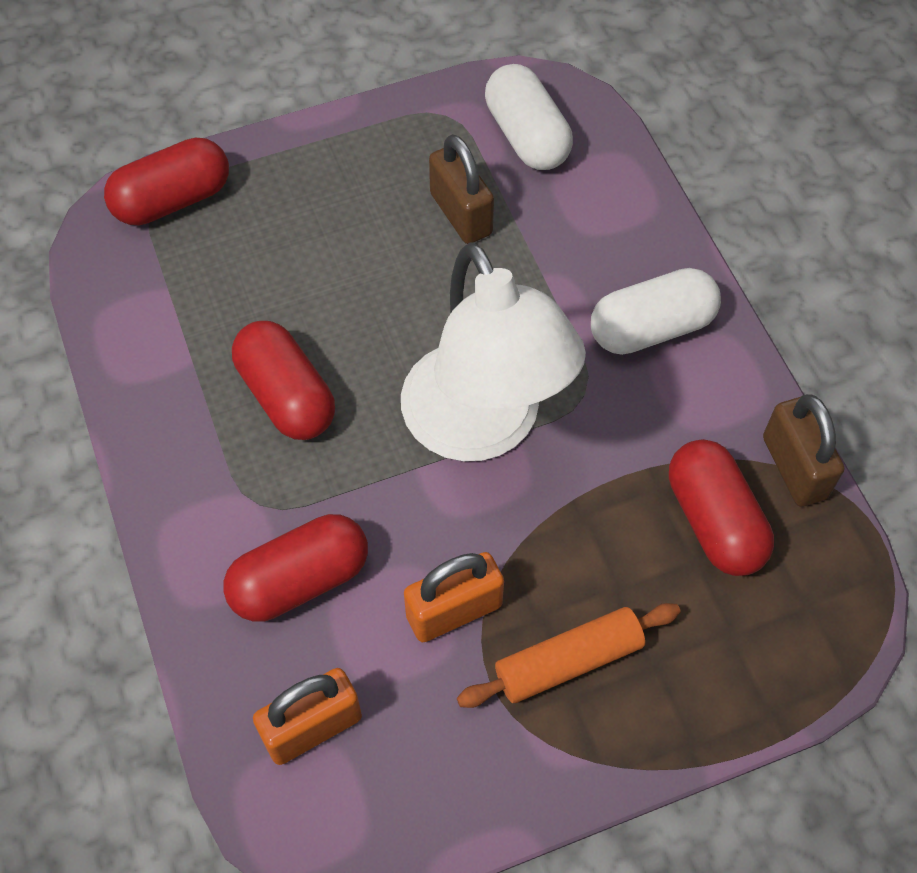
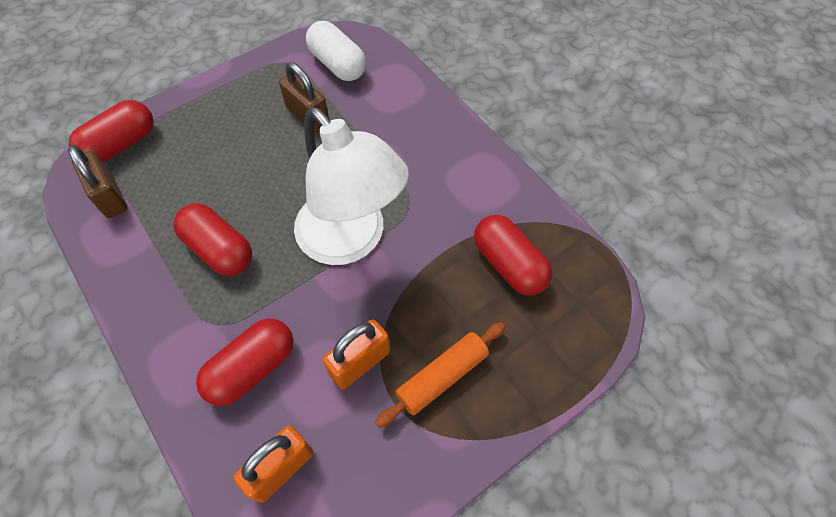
camera: 15 degrees left, 0 degrees up
white capsule [591,268,721,355] -> none
brown padlock [763,394,844,507] -> brown padlock moved to [68,145,128,218]

